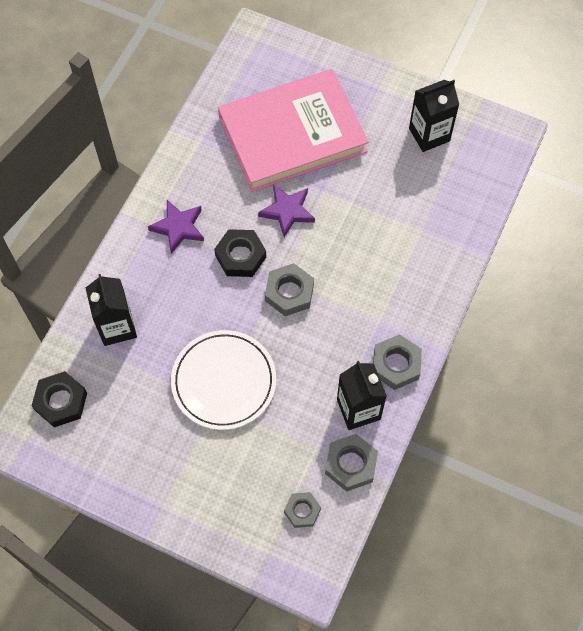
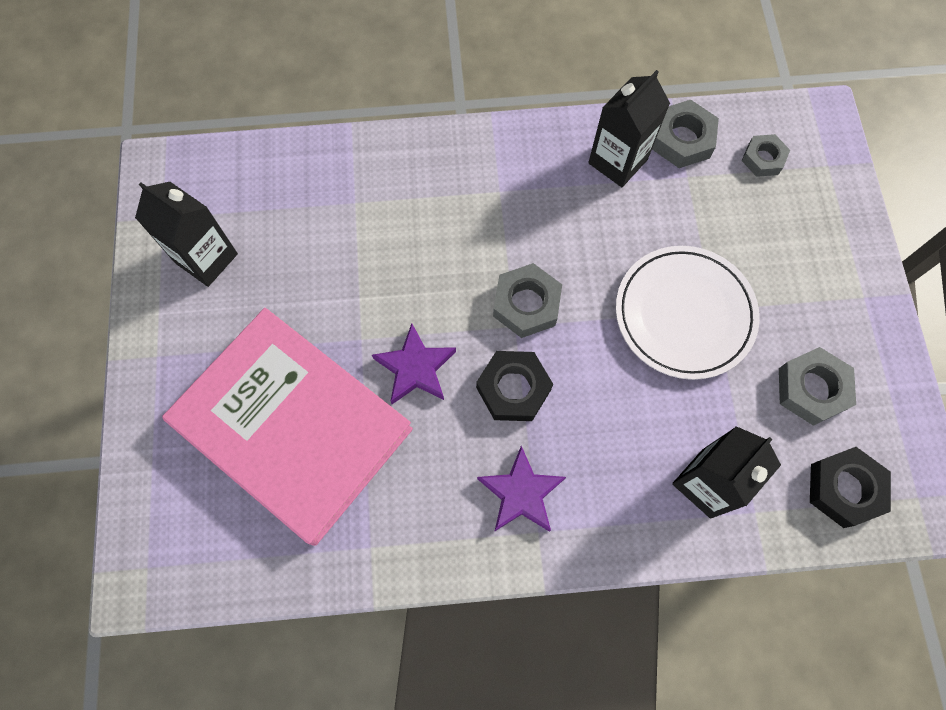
camera: 120 degrees left, 5 degrees up
grey nut [373,334,422,390] -> grey nut moved to [779,347,856,426]

